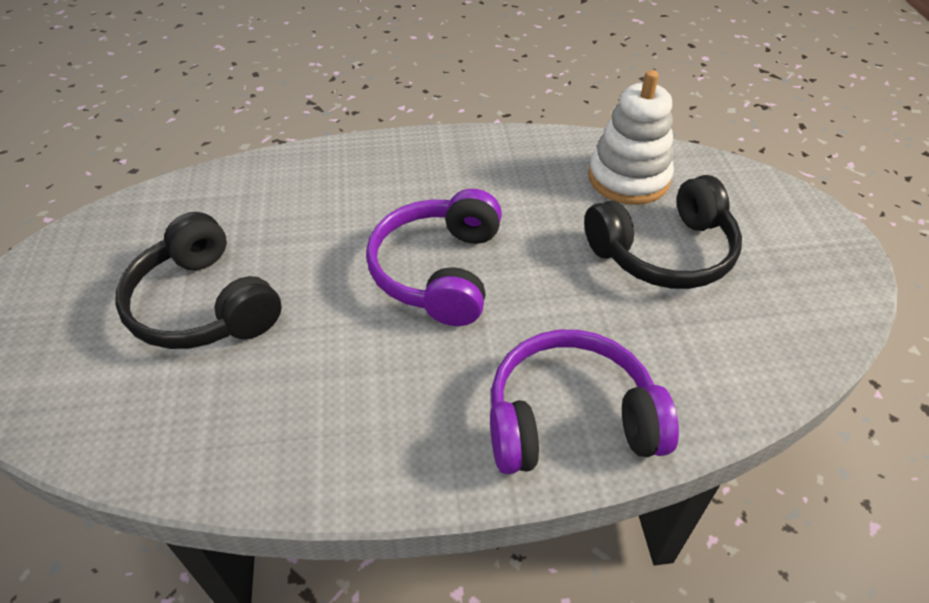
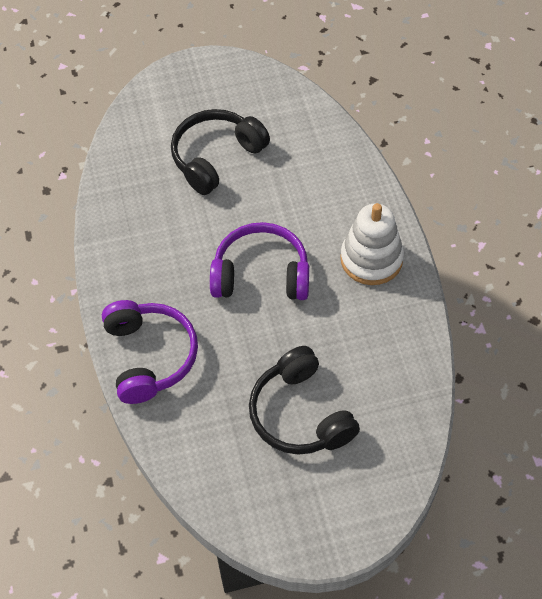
camera: 85 degrees right, 10 degrees up
white stacking toy [588,70,674,205] -> white stacking toy moved to [341,203,404,285]

